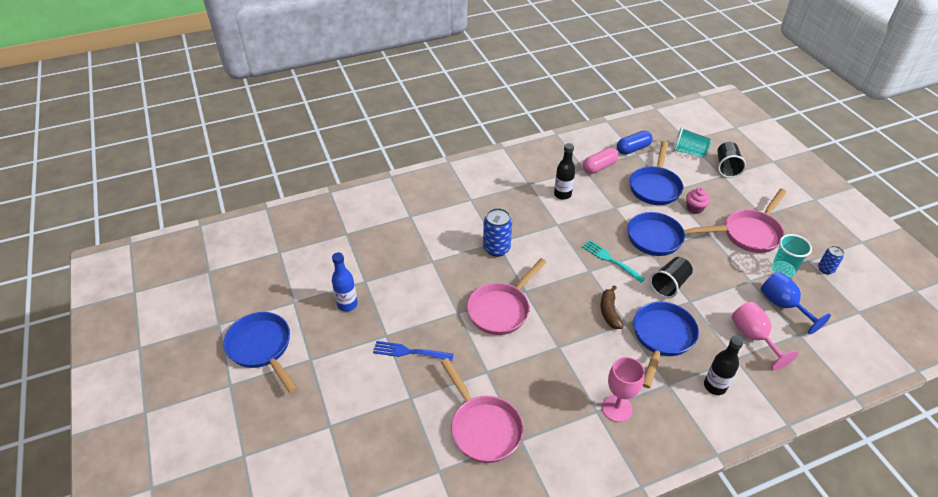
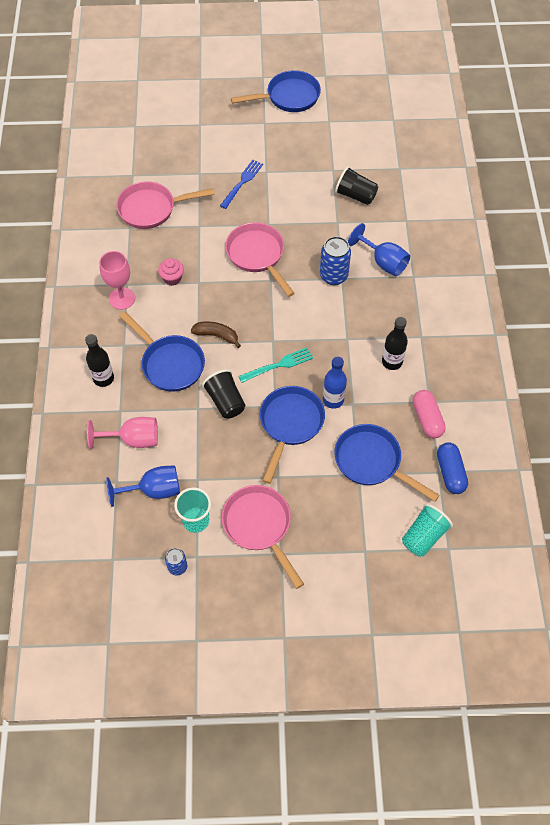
camera: 110 degrees right, 15 degrees up
blue bottle [332,252,358,311] -> blue bottle moved to [323,357,347,409]
pink cupcake [686,188,710,214] -> pink cupcake moved to [158,258,184,286]
black cup [717,142,746,178] -> black cup moved to [335,166,378,205]
none -> blue goblet [348,223,410,276]

